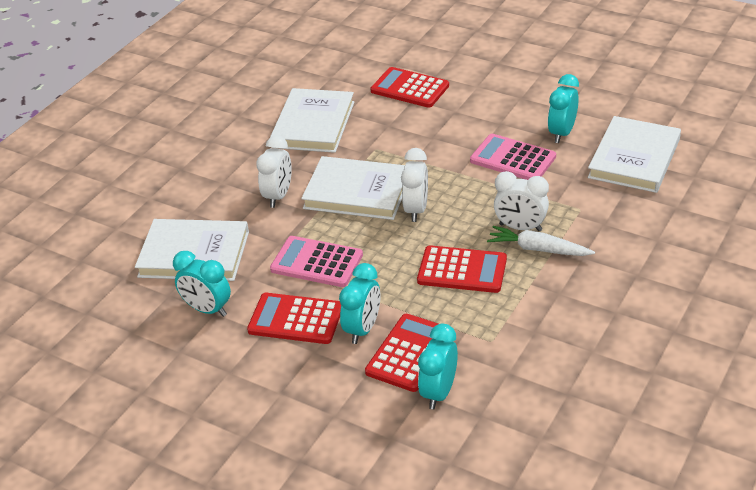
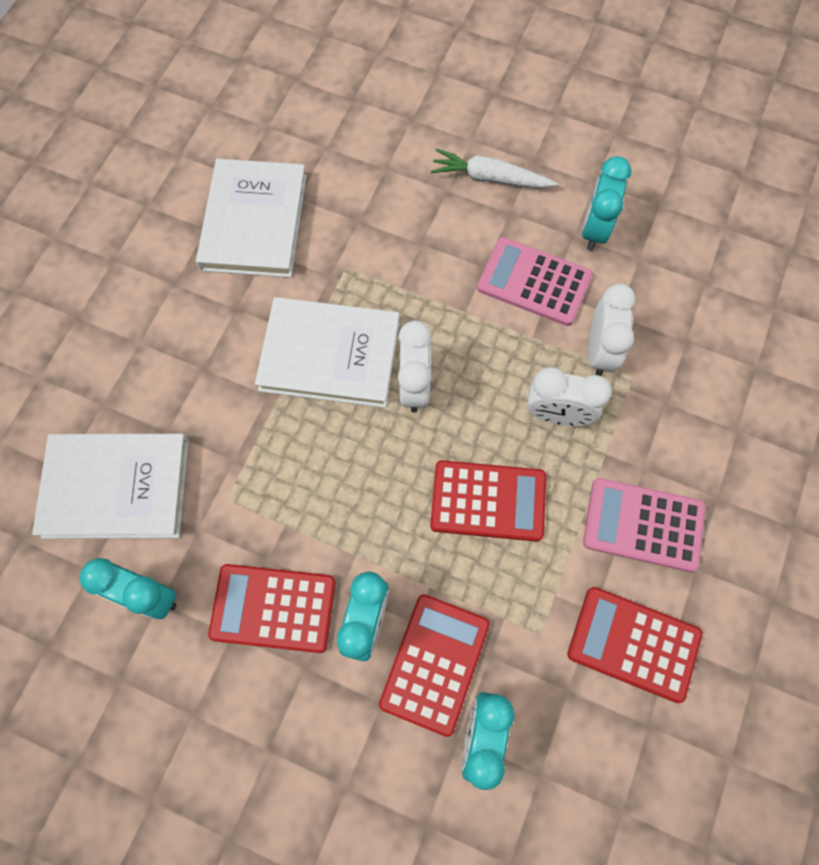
camera: 10 degrees left, 30 degrees up
white clock [256,135,292,208] -> white clock moved to [588,284,635,376]
pink calculator [270,236,363,287] -> pink calculator moved to [583,478,706,572]
red calculator [370,67,449,108] -> red calculator moved to [567,587,702,703]
white carrot [487,226,595,256] -> white carrot moved to [431,149,558,188]
white book [588,116,681,193] -> none

